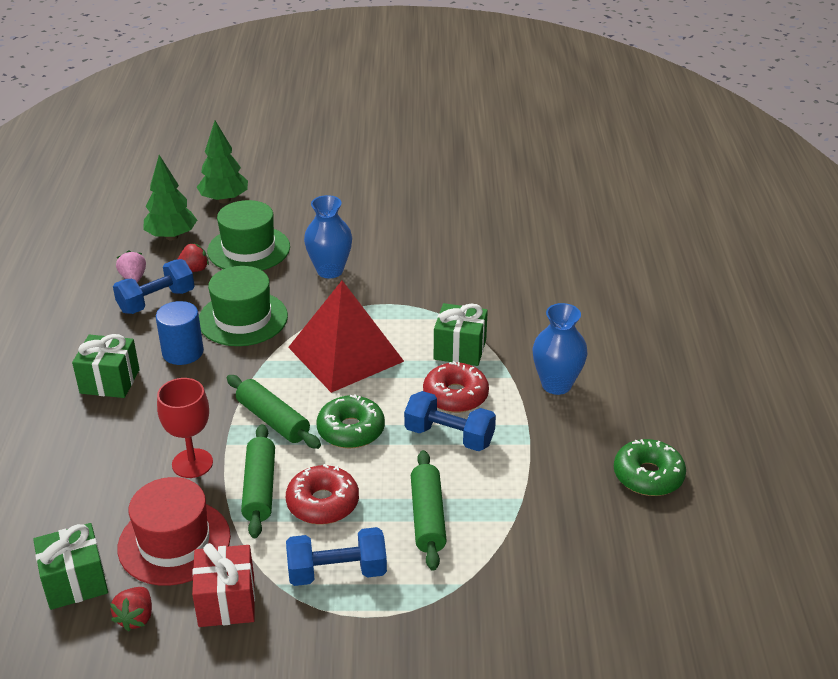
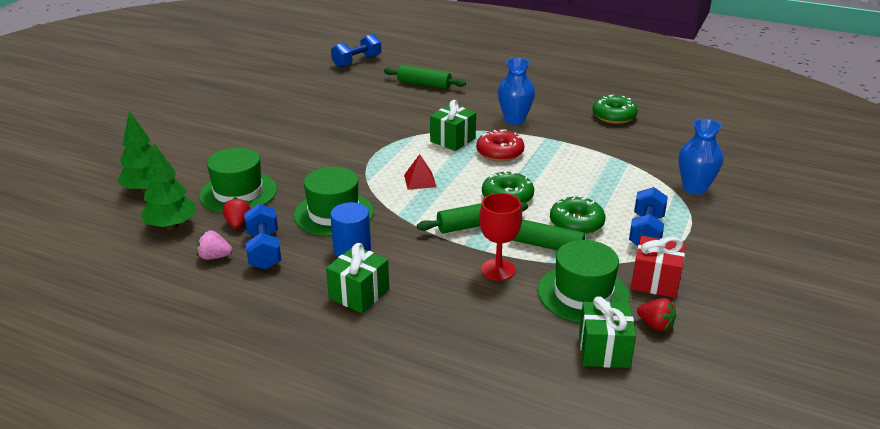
camera: 65 degrees left, 5 degrees down
red hat [117,477,231,586] -> green hat [537,240,630,323]
red donut [286,464,359,525] -> green donut [550,196,605,235]
red pyramid [288,280,404,393] -> red pyramid [404,154,436,190], size x0.42
blue vase [304,195,352,279] -> blue vase moved to [679,119,723,194]
blue dumbbell [404,391,496,451] -> blue dumbbell moved to [331,34,381,68]
green rolling pin [411,450,447,571] -> green rolling pin moved to [384,65,466,89]

